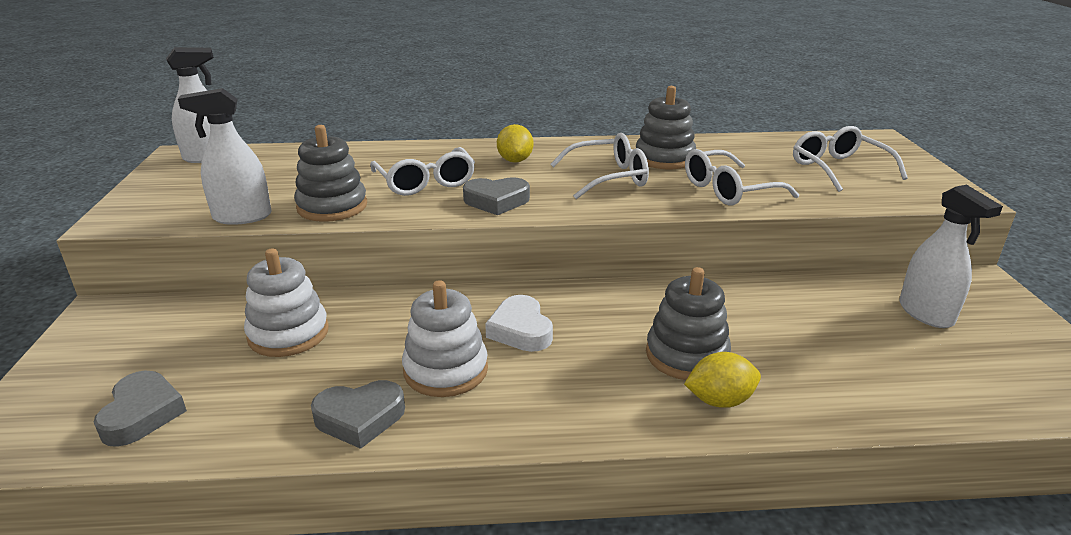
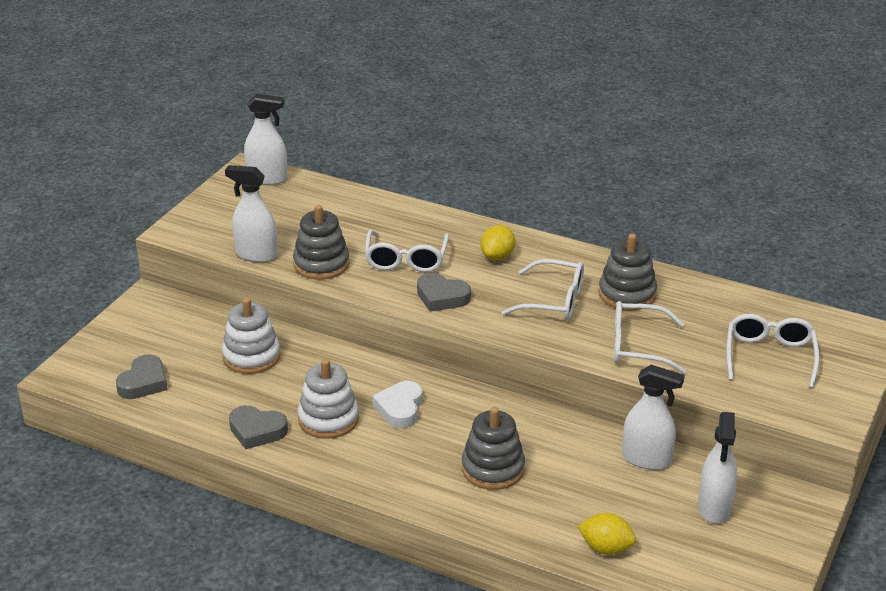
camera: 30 degrees right, 5 degrees up
yellow lemon [684,352,761,408] -> yellow lemon moved to [578,513,636,555]
none -> white spray bottle [622,365,685,470]

